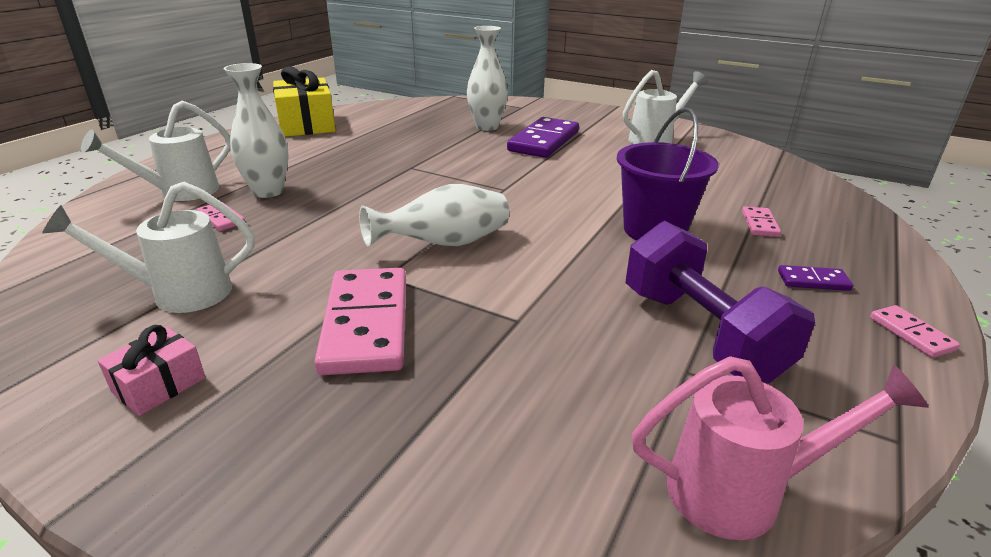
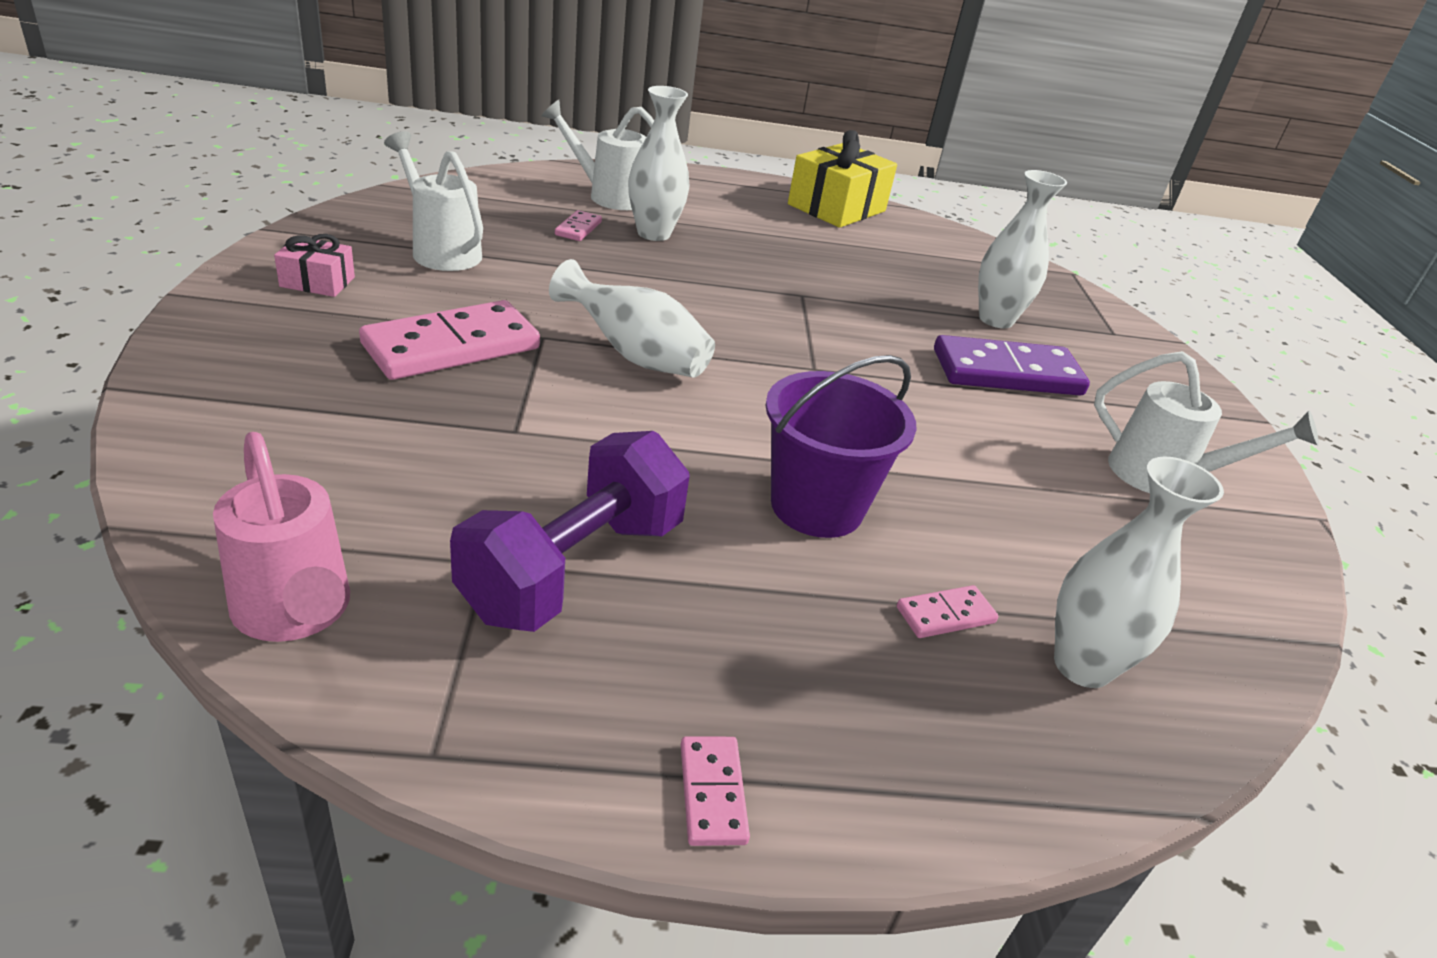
camera: 55 degrees right, 5 degrees up
purple domino [778,265,853,291] -> none
pink domino [870,305,960,358] -> pink domino turned 45 degrees counterclockwise [681,736,750,846]
none -> white vase [1054,456,1224,688]

